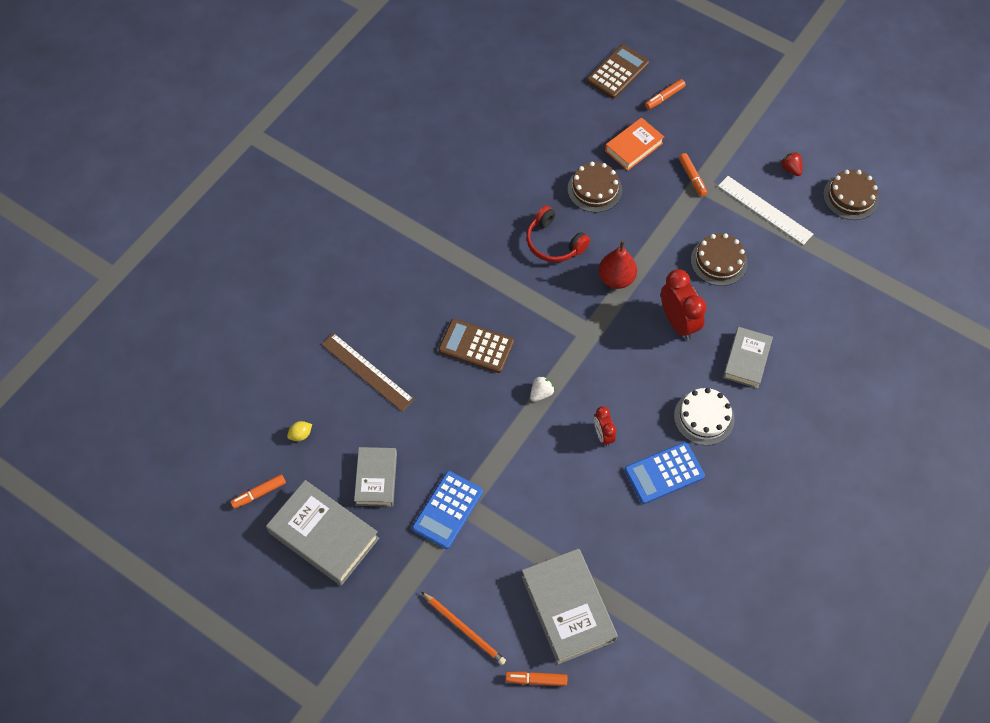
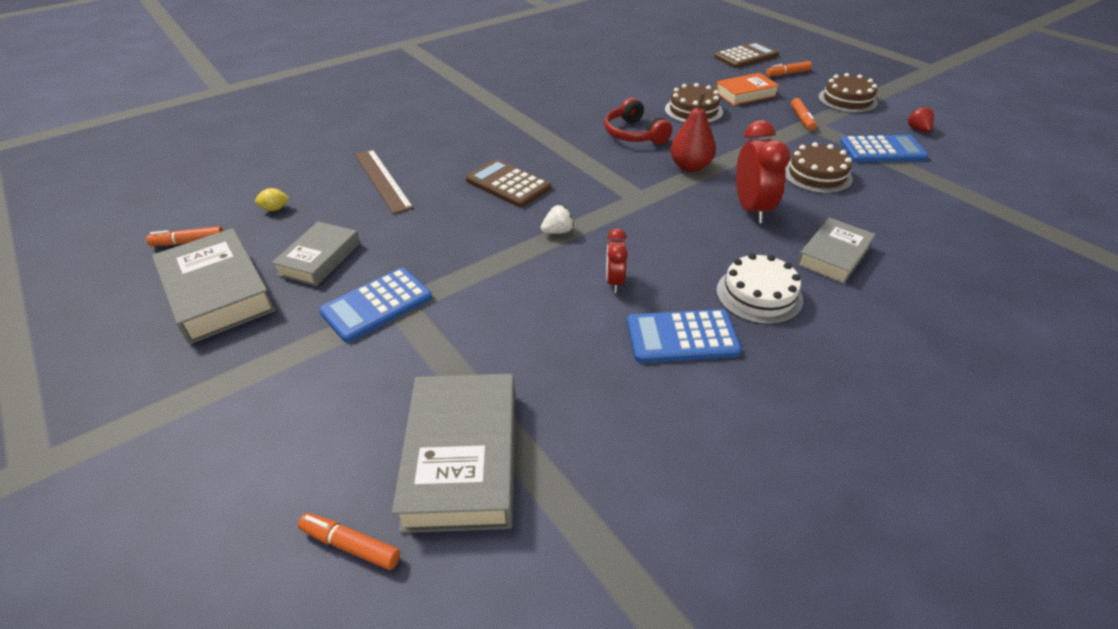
camera: 20 degrees right, 20 degrees down
orange pencil [422,592,506,665] -> none
white ruler [718,176,813,245] -> blue calculator [840,135,929,162]
brown cake [823,170,879,220] -> brown cake moved to [818,73,878,113]

